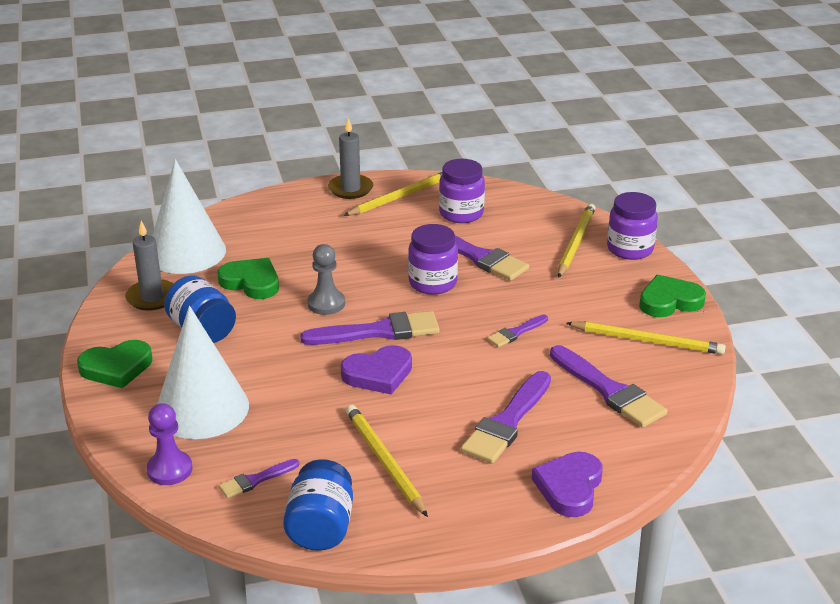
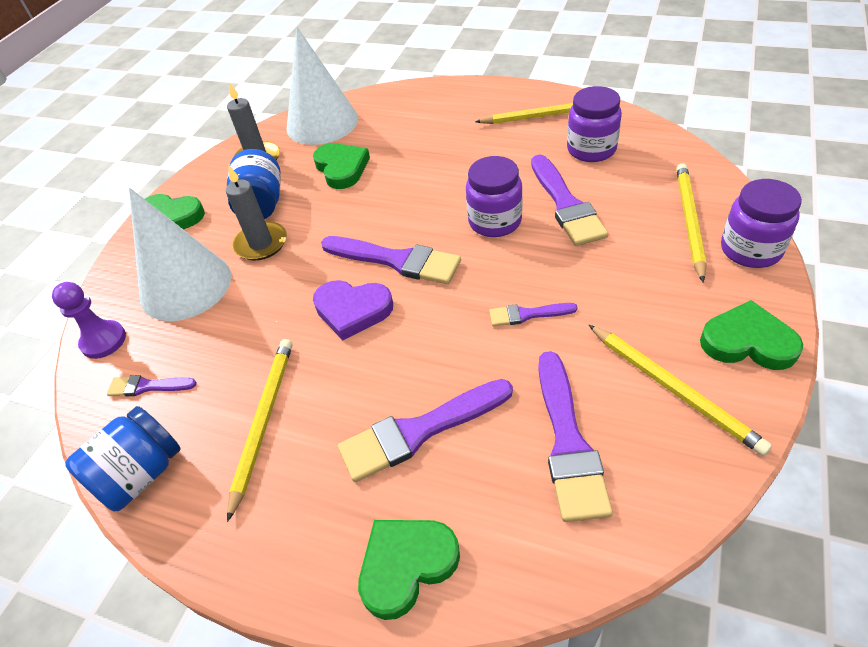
camera: 40 degrees right, 15 degrees up
grey pawn [307,244,345,315] -> none
grey candle [328,118,373,199] -> grey candle moved to [226,166,287,260]
purple heart [532,452,603,517] -> green heart [358,520,460,620]
yellow pencil [558,204,596,278] -> yellow pencil turned 45 degrees counterclockwise [676,163,706,282]

